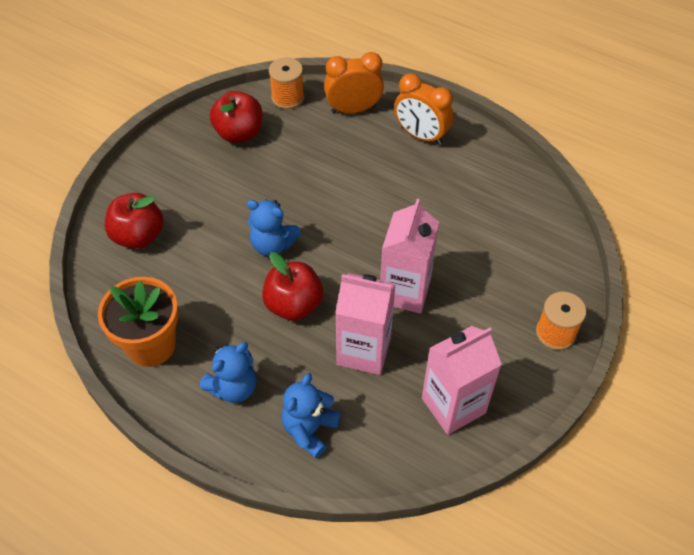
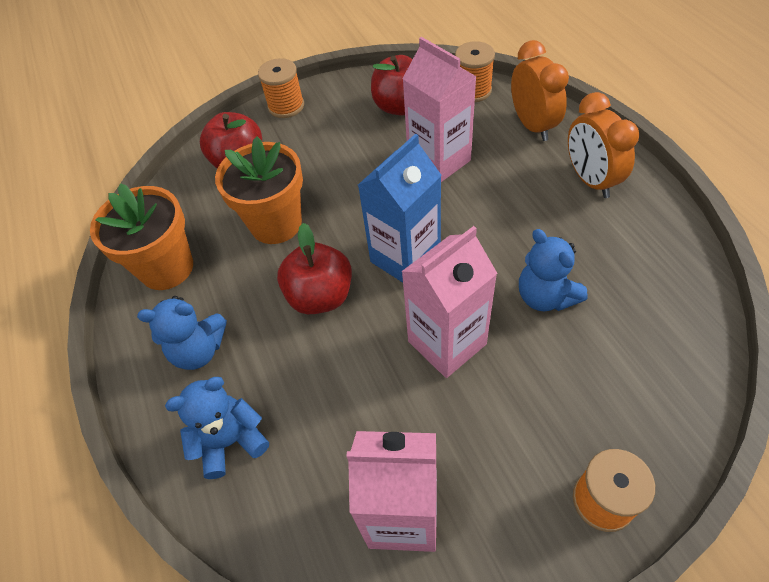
camera: 40 degrees right, 0 degrees up
blue teddy bear [247,200,301,257] -> blue teddy bear moved to [519,229,588,311]
orange clock [324,52,384,113] -> orange clock turned 45 degrees clockwise [511,40,569,141]
pink carton [335,273,396,375] -> pink carton moved to [402,37,477,182]
none -> orange flower pot [215,137,303,244]
none -> orange spool [258,58,304,118]
none -> blue carton [358,134,441,283]

